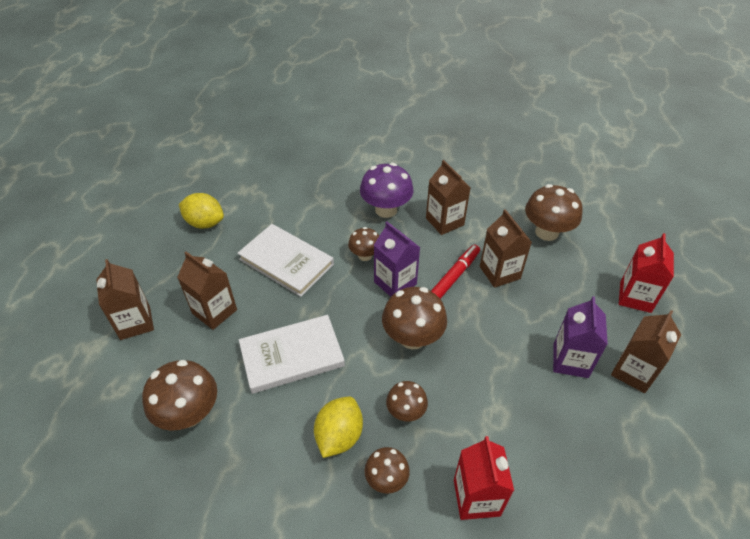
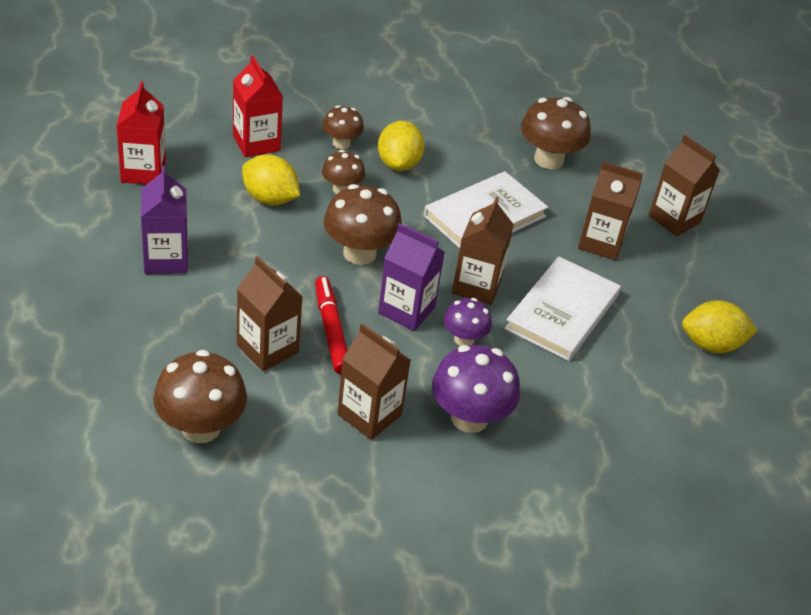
camera: 155 degrees right, 5 degrees down
white book [237,224,334,297] -> white book turned 75 degrees counterclockwise [504,256,621,361]
brown mushroom [348,227,379,261] -> purple mushroom [444,298,492,346]
red marker [431,245,480,299] -> red marker turned 150 degrees clockwise [315,276,347,374]
brown carton [611,310,681,393] -> brown carton moved to [452,196,514,305]
red carton [619,233,674,313] -> red carton moved to [117,81,166,184]
none -> yellow lemon [242,154,300,206]

